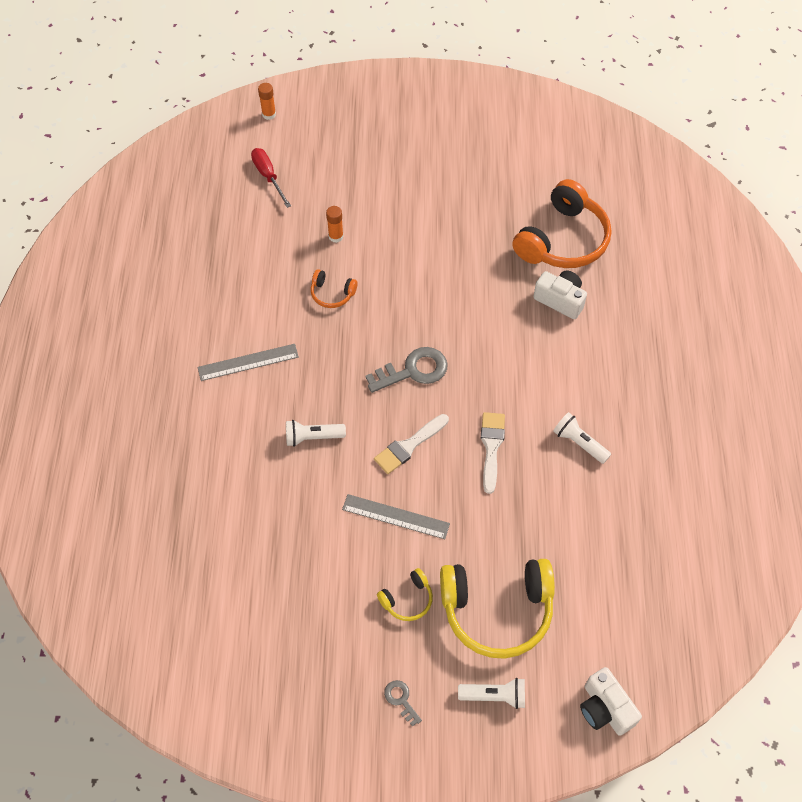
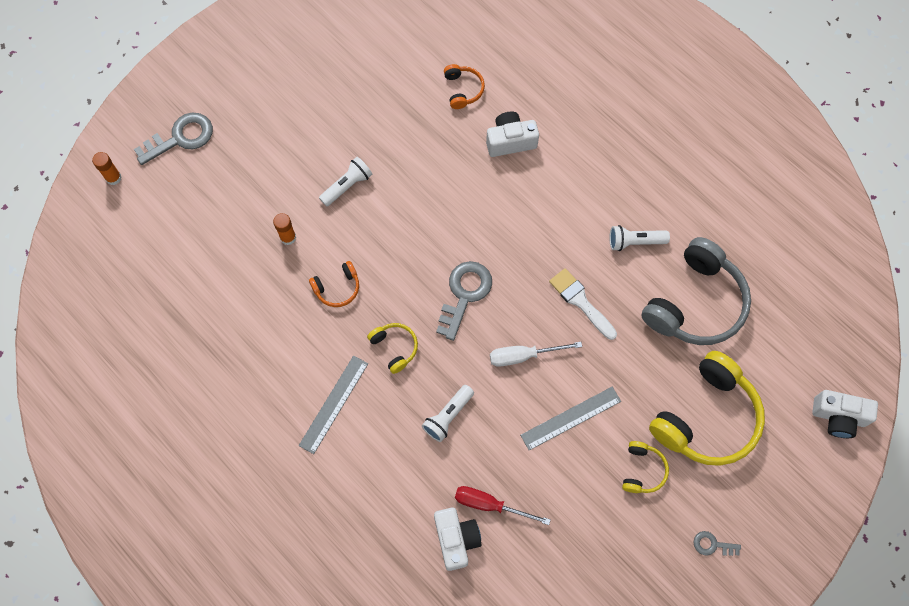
camera: 45 degrees left, 10 degrees up
red screwdriver [251,148,291,208] -> red screwdriver moved to [455,486,551,525]
white brush [374,414,449,474] -> white screwdriver [490,342,582,367]
white flashlight [458,678,525,709] -> white flashlight moved to [319,157,372,207]
orange headphones [512,179,612,268] -> orange headphones [444,64,485,109], size x0.46
none -> grey key [134,113,213,165]
none -> yellow headphones [367,323,418,374]
none -> white camera [434,508,482,571]
none -> grey headphones [641,237,751,345]

